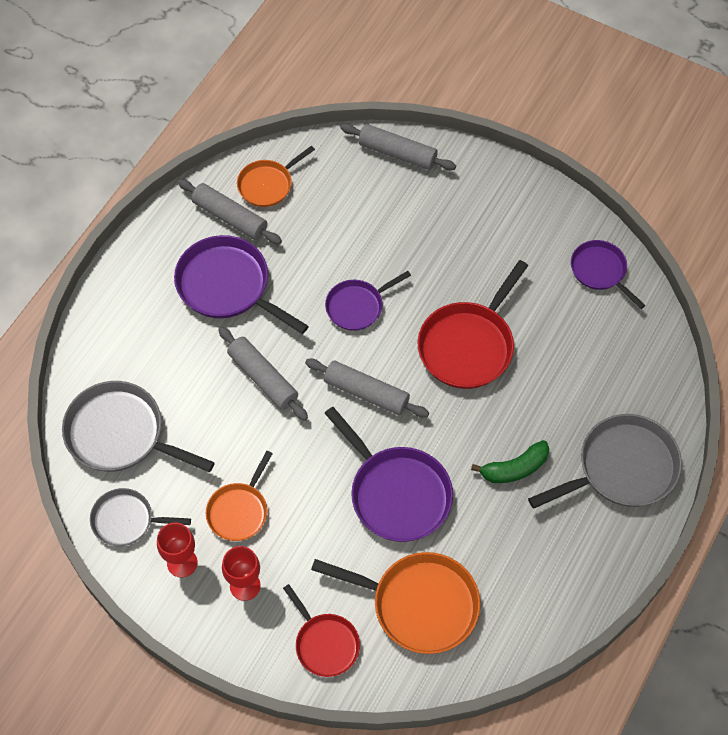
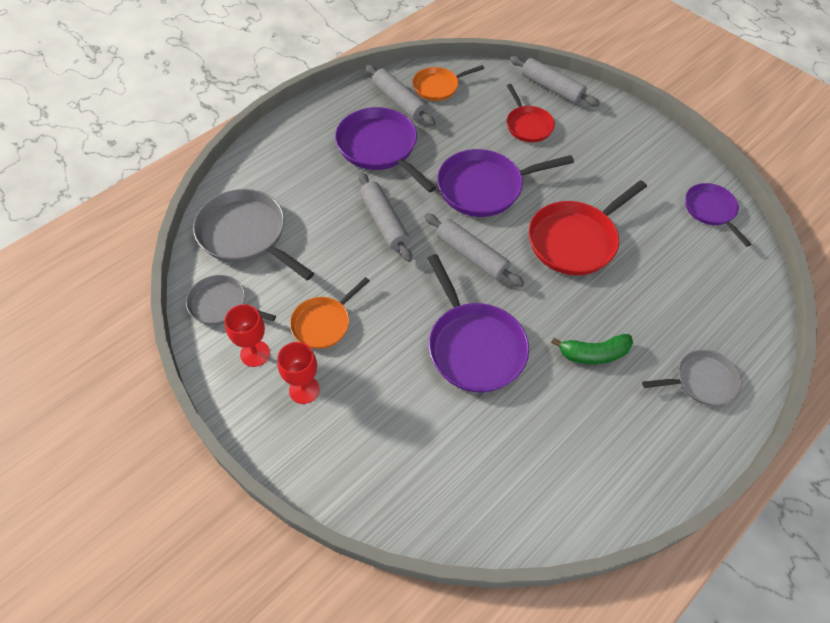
camera: 15 degrees right, 5 degrees down
red pan [283,584,360,677] -> red pan moved to [507,84,555,142]
orange pan [311,552,480,654] -> none
purple pan [325,271,411,331] -> purple pan [437,149,574,217], size x1.65
grey pan [528,414,682,509] -> grey pan [642,350,741,406], size x0.61

